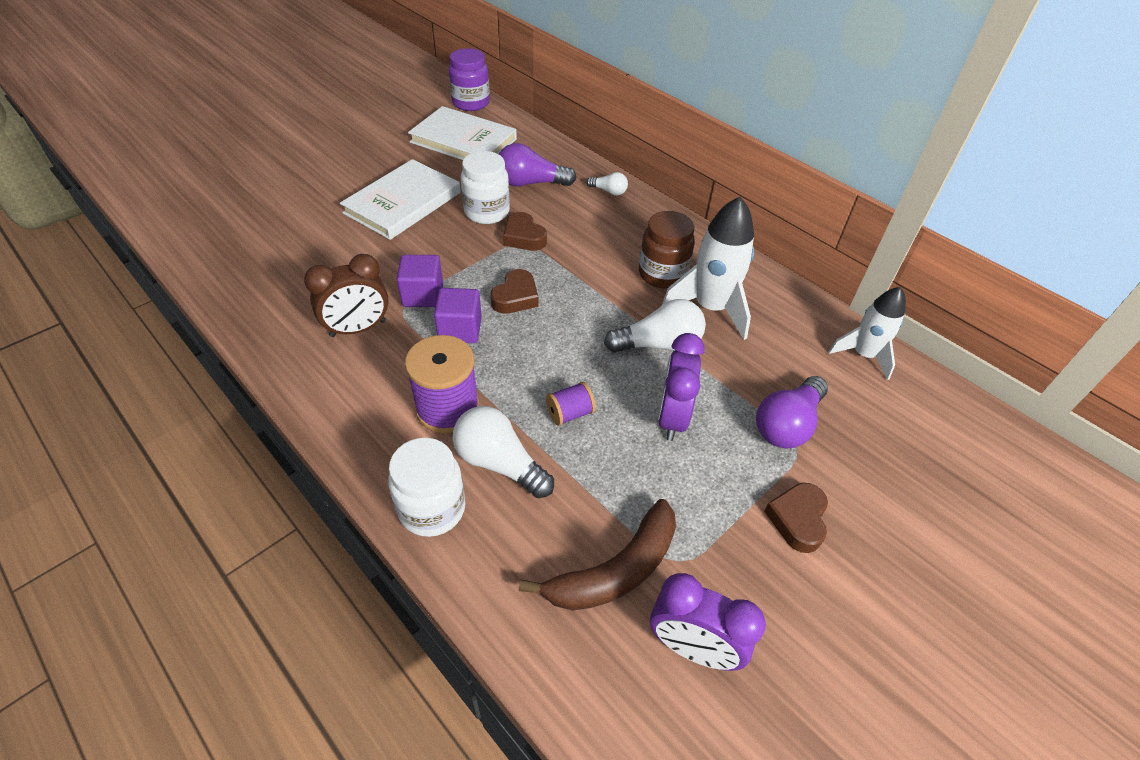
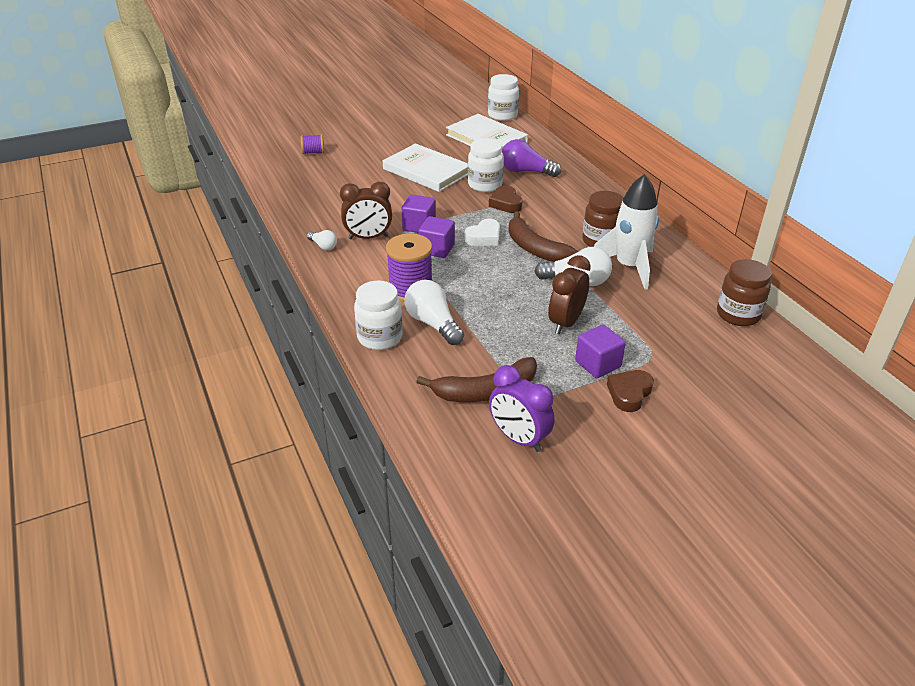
camera: 20 degrees right, 10 degrees down
white book [340,159,461,240] -> white book turned 75 degrees clockwise [383,143,468,192]
purple jar [449,48,490,111] -> white jar [488,74,519,121]
brown heart [490,269,539,314] -> white heart [464,219,500,246]
purple spool [546,382,596,426] -> purple spool moved to [301,134,324,154]
white light bulb [586,172,628,196] -> white light bulb moved to [307,230,337,250]
purple clock [658,333,705,441] -> brown clock [548,255,591,334]
purple light bulb [756,376,828,449] -> none
white rocket [828,287,906,380] -> brown jar [717,259,772,326]
none -> brown banana [508,211,578,262]
none -> purple cube [575,325,626,378]

